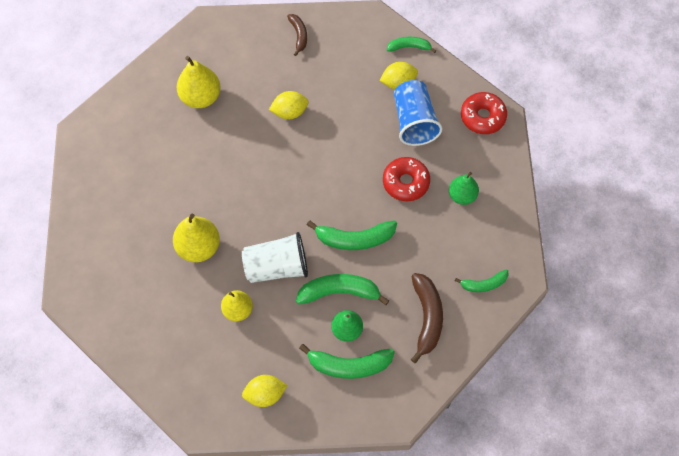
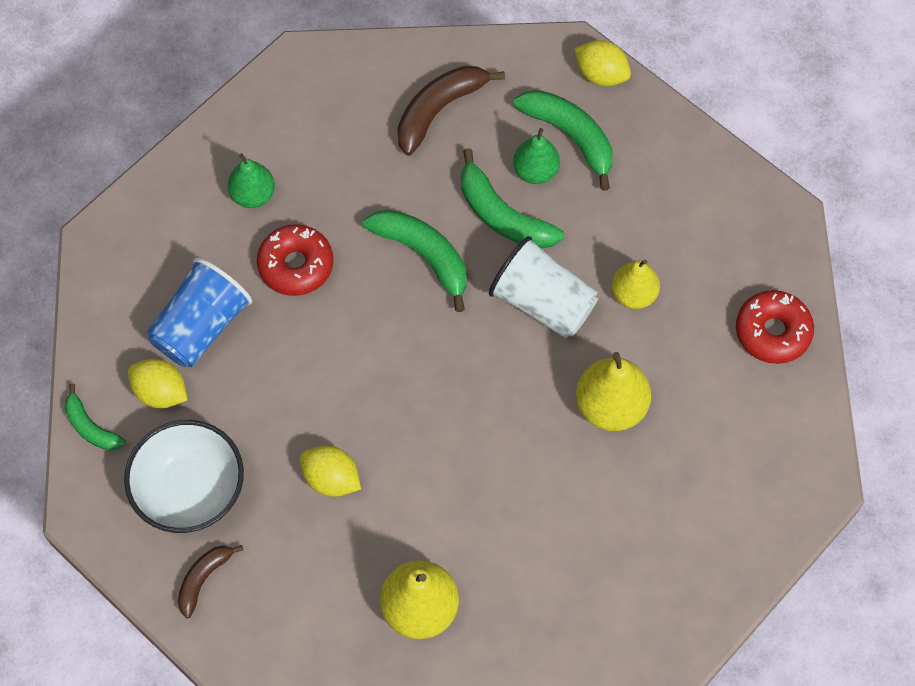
camera: 135 degrees left, 0 degrees up
yellow lemon [242,375,288,407] -> yellow lemon moved to [574,40,631,87]
green banana [455,269,508,292] -> none
red donut [461,92,507,134] -> red donut moved to [736,290,814,364]
none -> white bowl [124,420,244,533]

